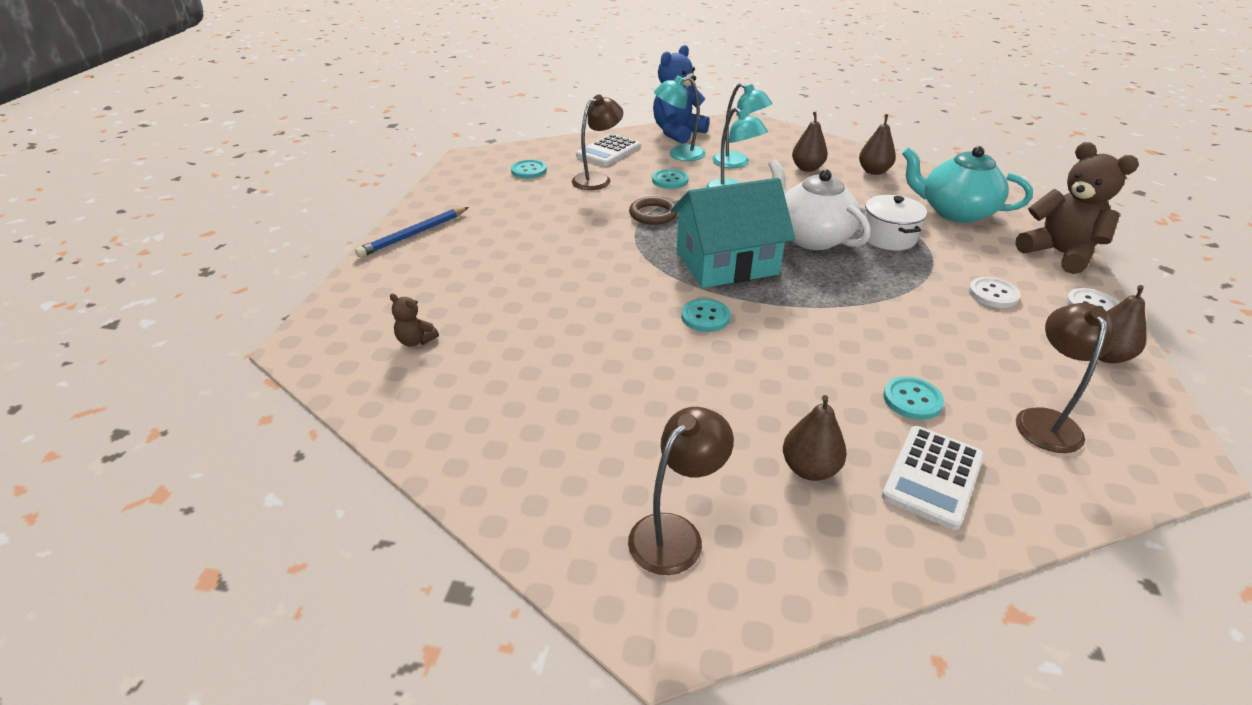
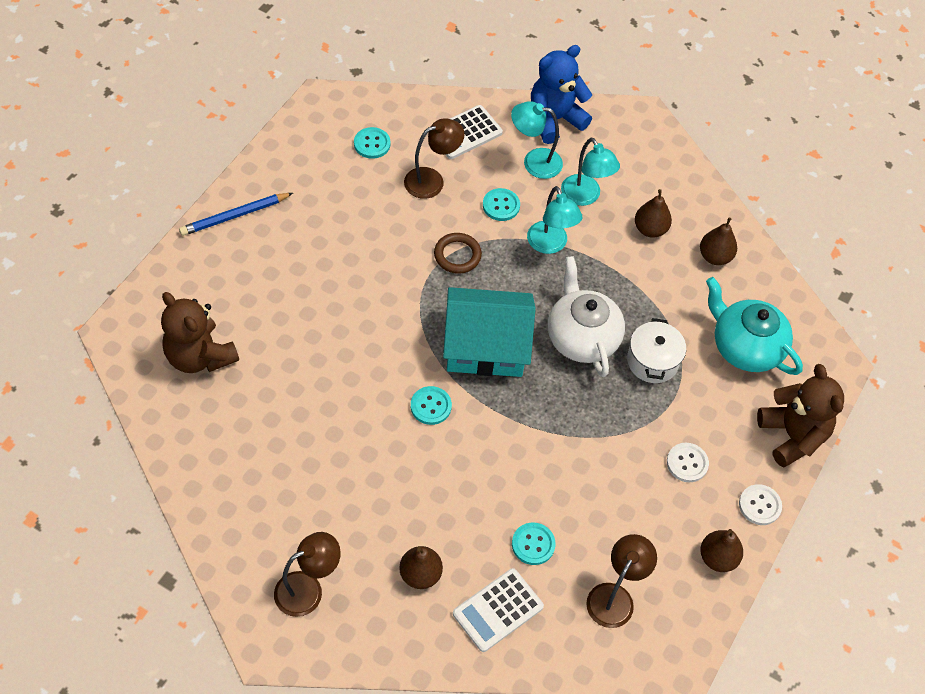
camera: 15 degrees right, 20 degrees up
brown teddy bear [390,294,439,347] -> brown teddy bear [161,292,239,373], size x2.22

